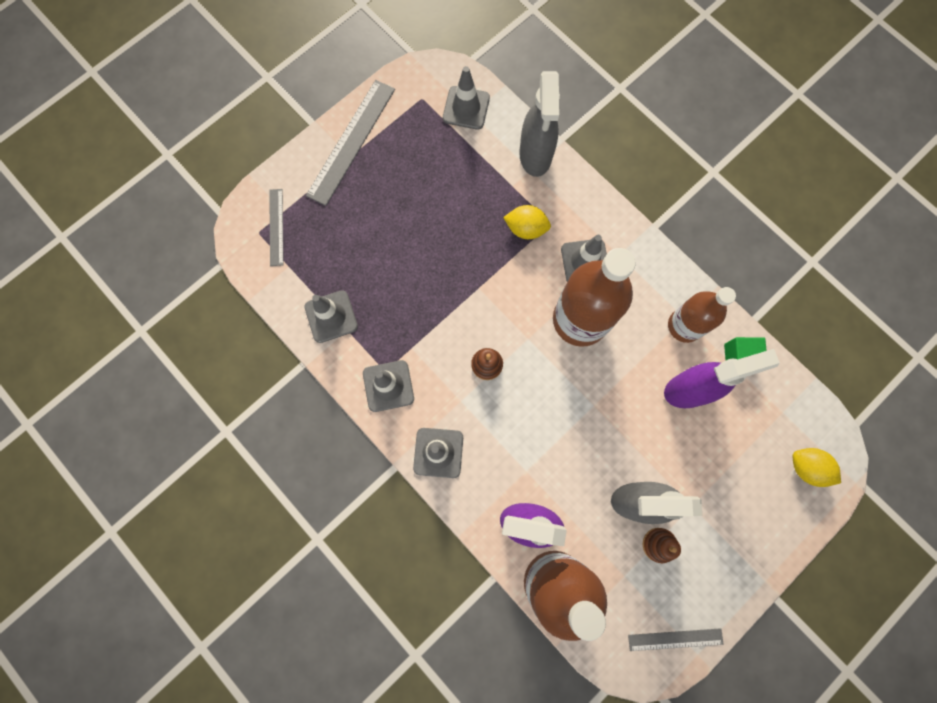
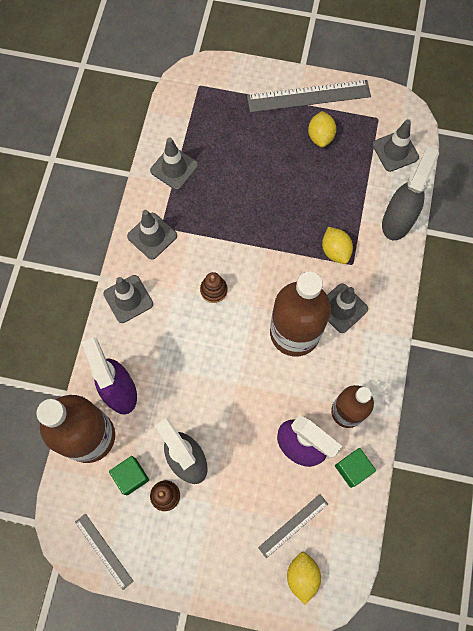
camera: 55 degrees right, 5 degrees down
grey ruler [269,189,284,266] -> grey ruler moved to [258,494,328,558]
grey spray bottle [519,71,560,177] -> grey spray bottle turned 150 degrees clockwise [382,146,439,240]
none -> green cube [109,456,149,495]
none -> yellow lemon [308,111,336,147]

